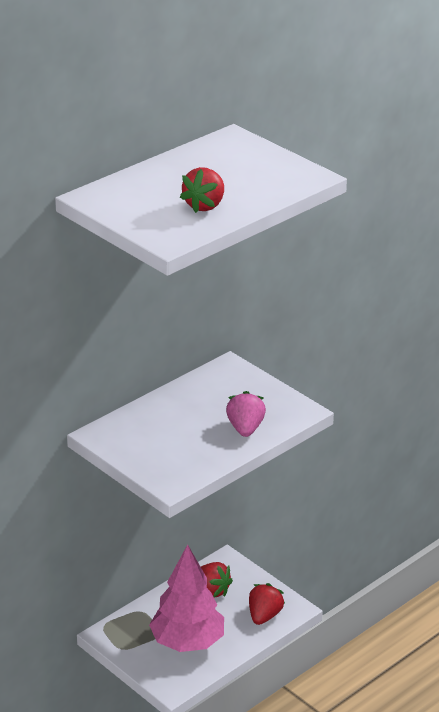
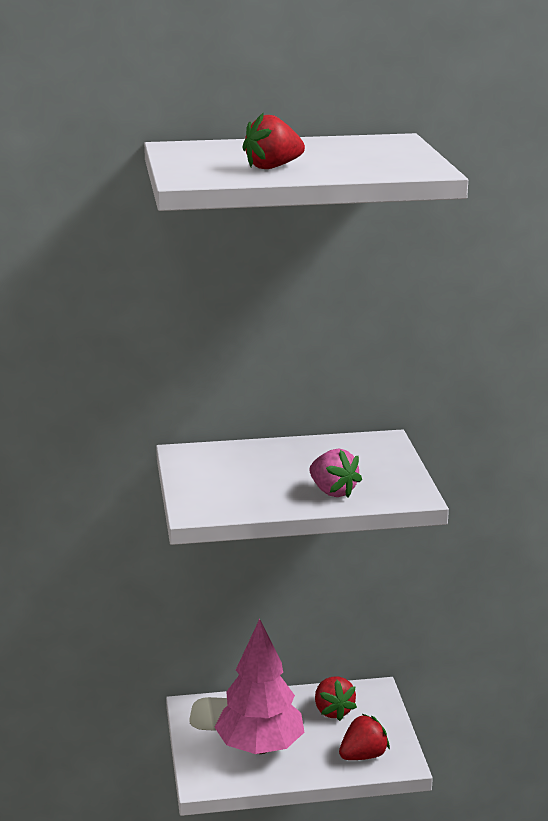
camera: 35 degrees right, 10 degrees down
pink strawberry [226,391,266,437] -> pink strawberry turned 105 degrees clockwise [309,449,362,498]

